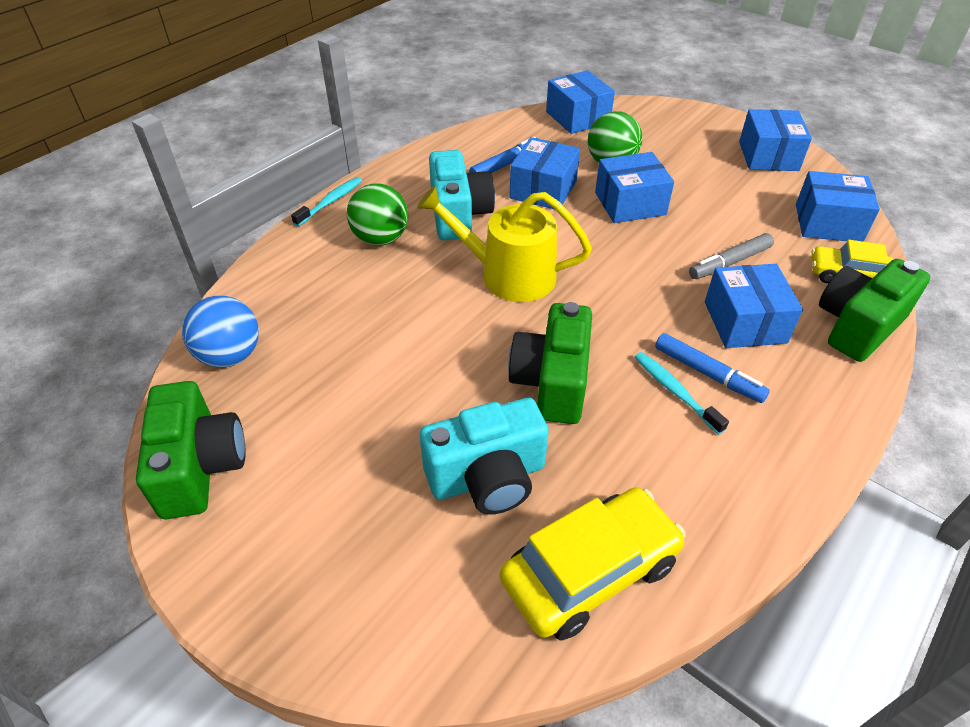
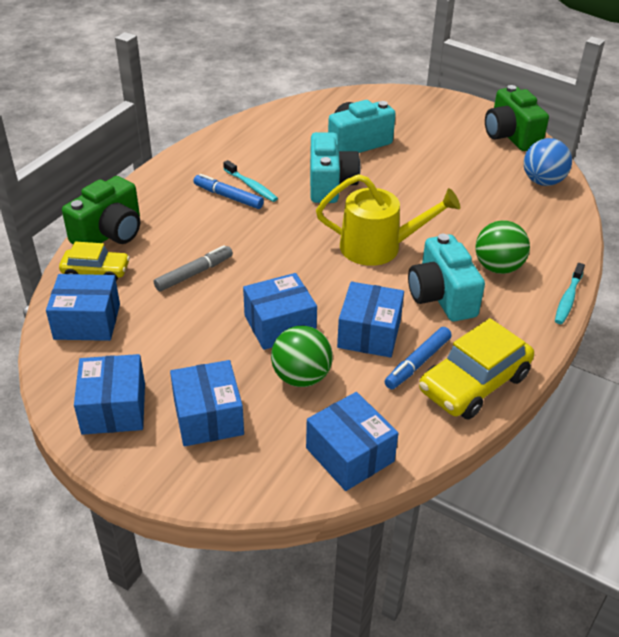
camera: 170 degrees right, 5 degrees down
yellow car [500,487,686,640] -> yellow car moved to [419,318,534,420]
green camera [508,302,592,424] -> turquoise camera [310,132,361,203]
blue box [705,264,803,348] -> blue box moved to [170,360,244,446]

